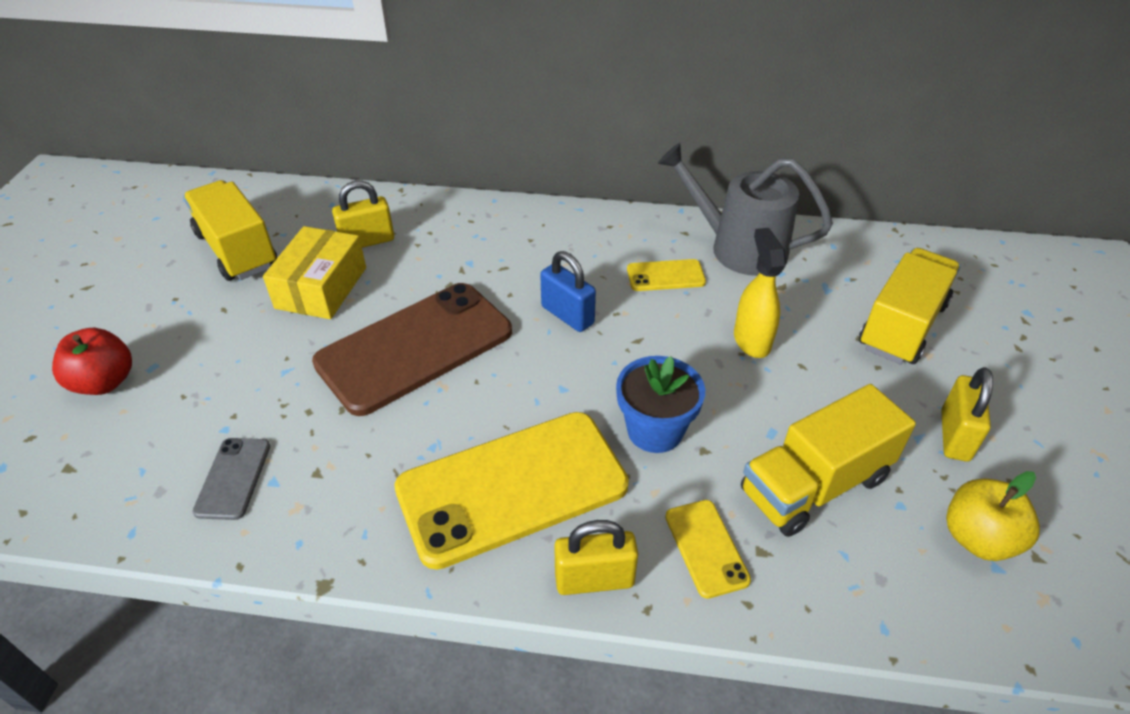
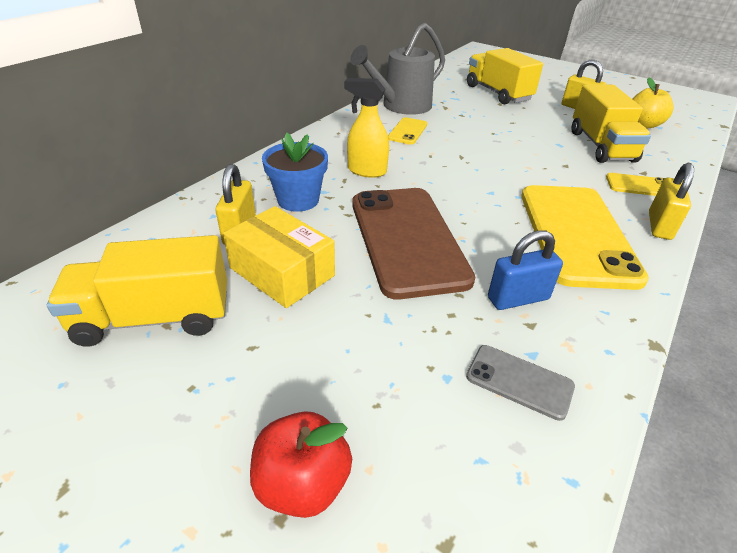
camera: 65 degrees left, 5 degrees down
blue padlock [540,251,596,332] -> blue padlock moved to [488,231,563,310]
blue flower pot [616,356,705,453] -> blue flower pot moved to [262,132,328,212]
yellow spray bottle [734,228,786,358] -> yellow spray bottle moved to [344,78,389,178]

